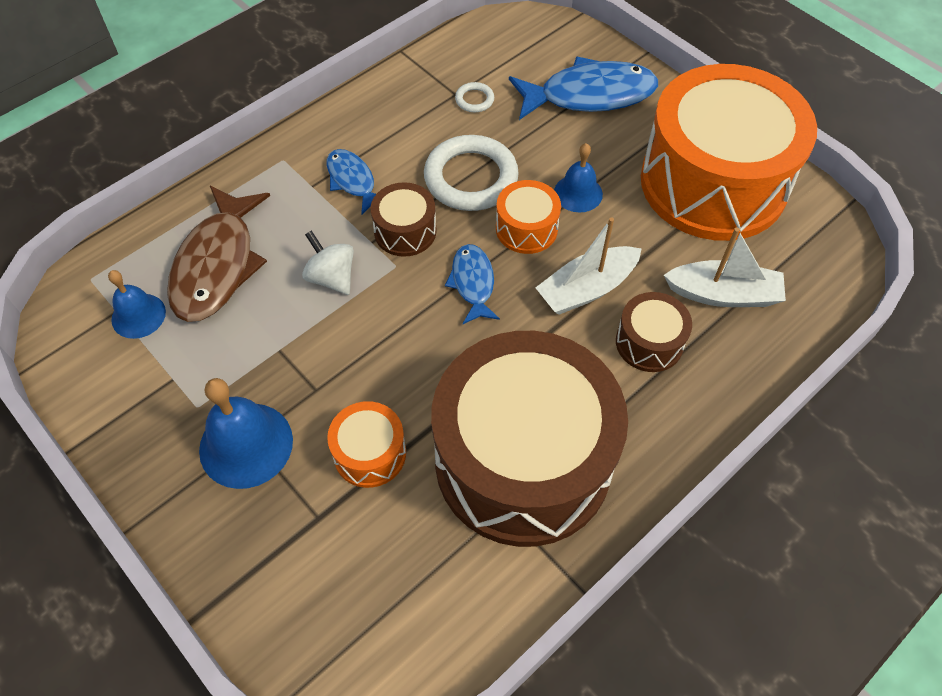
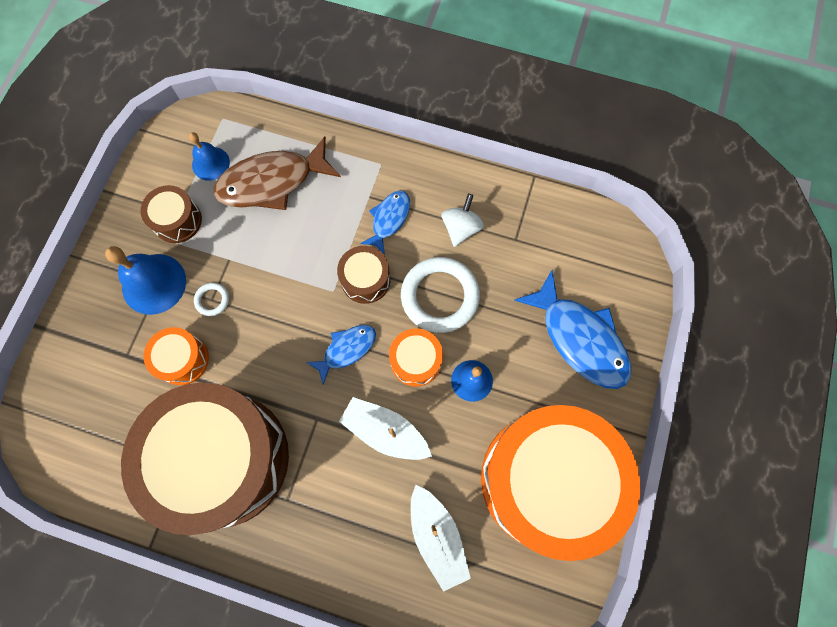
camera: 60 degrees right, 15 degrees up
white spinning top [302,230,354,295] -> white spinning top moved to [442,194,484,247]
white ring [455,82,494,112] -> white ring moved to [194,283,229,316]
brown drum [616,292,692,372] -> brown drum moved to [140,185,202,243]

